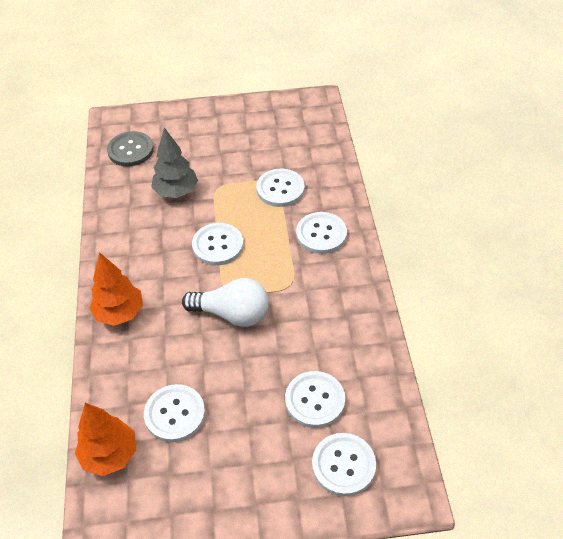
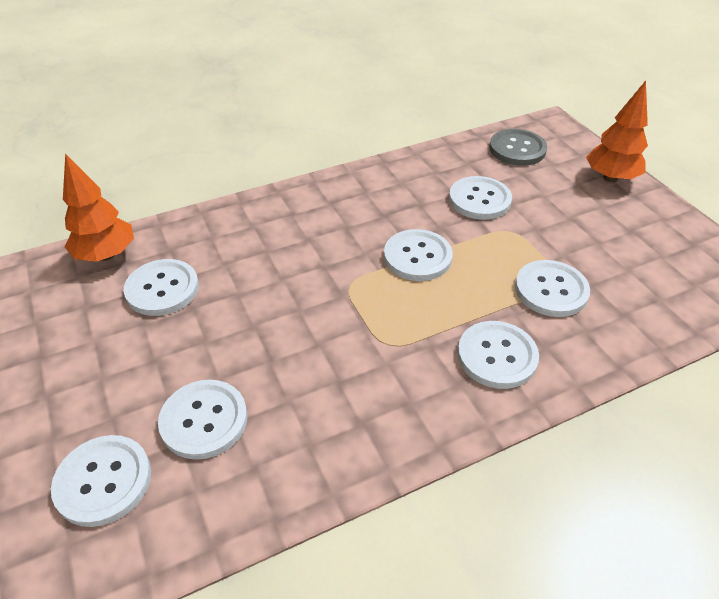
camera: 70 degrees right, 5 degrees down
orange tree [89,252,143,326] -> orange tree moved to [586,81,648,182]
grey tree [151,127,198,198] -> white button [449,176,512,220]
white light bulb [182,278,269,327] -> none

